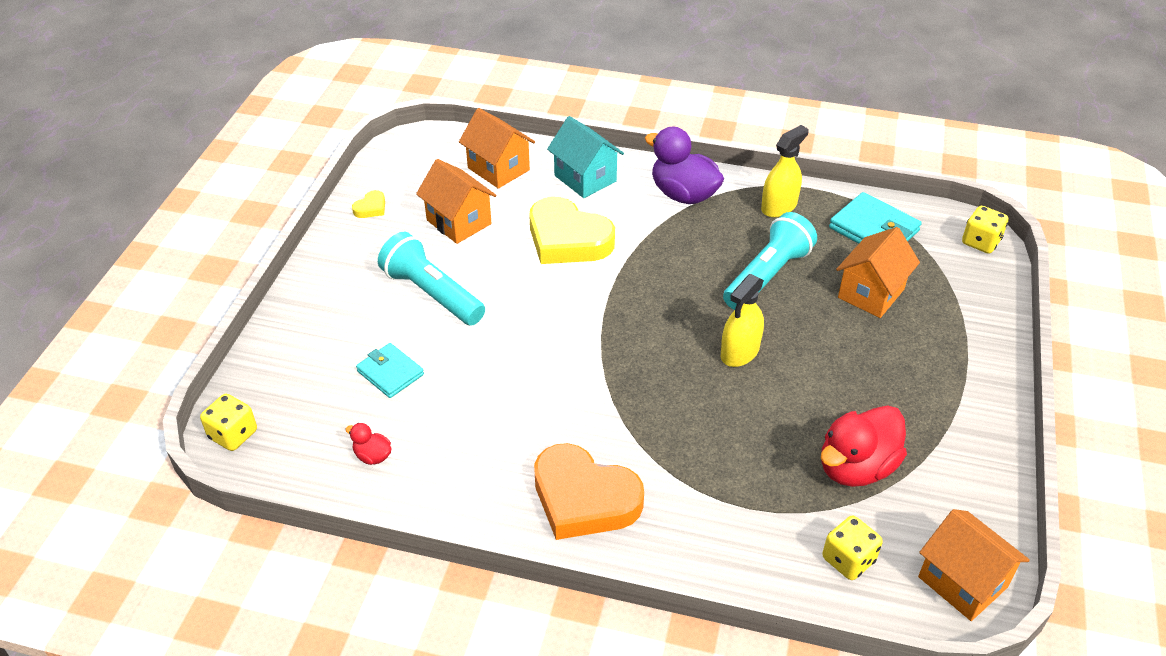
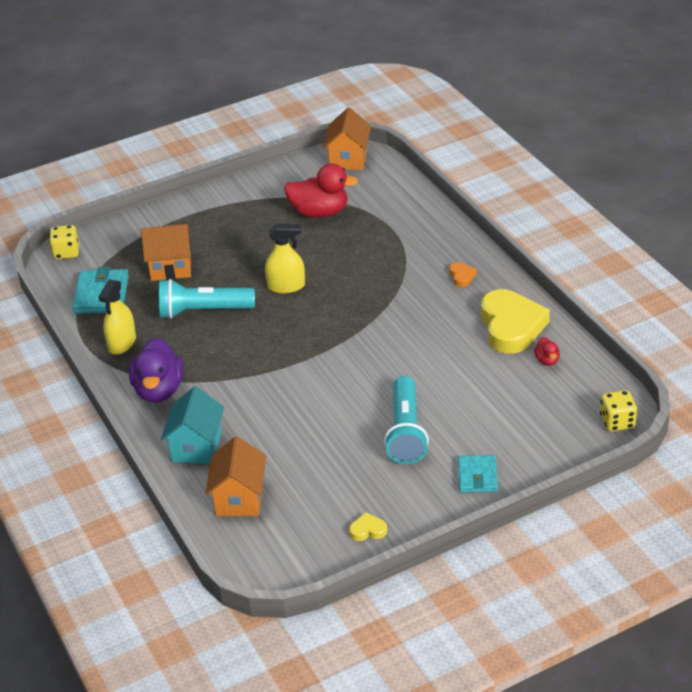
camera: 130 degrees left, 5 degrees down
turquoise wallet [356,343,424,398] -> turquoise wallet moved to [458,455,498,493]
orange house [416,159,496,244] -> none
yellow heart [529,197,615,264] -> yellow heart moved to [481,289,550,354]
orange heart [534,443,644,540] -> orange heart [449,262,477,287], size x0.41
yellow spray bottle [761,125,809,217] -> yellow spray bottle turned 75 degrees counterclockwise [98,279,136,355]
yellow dice [822,515,883,580] -> none

